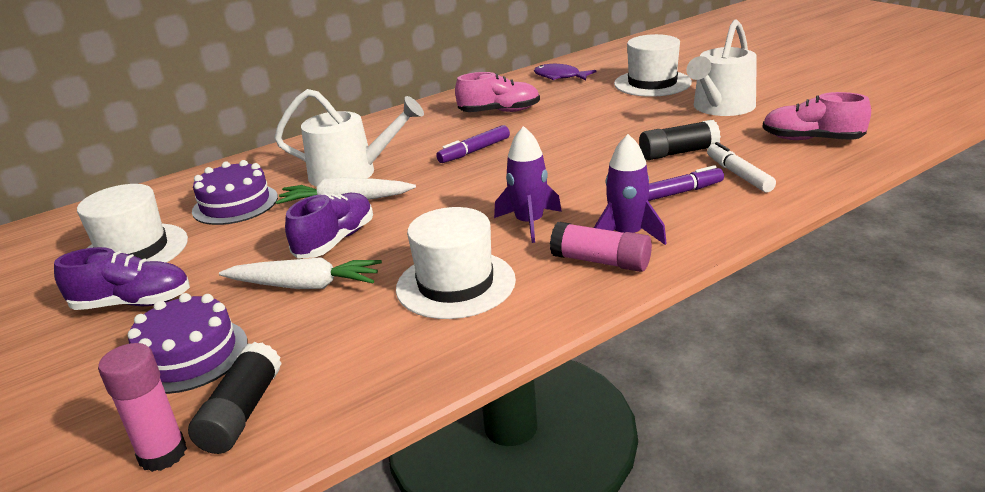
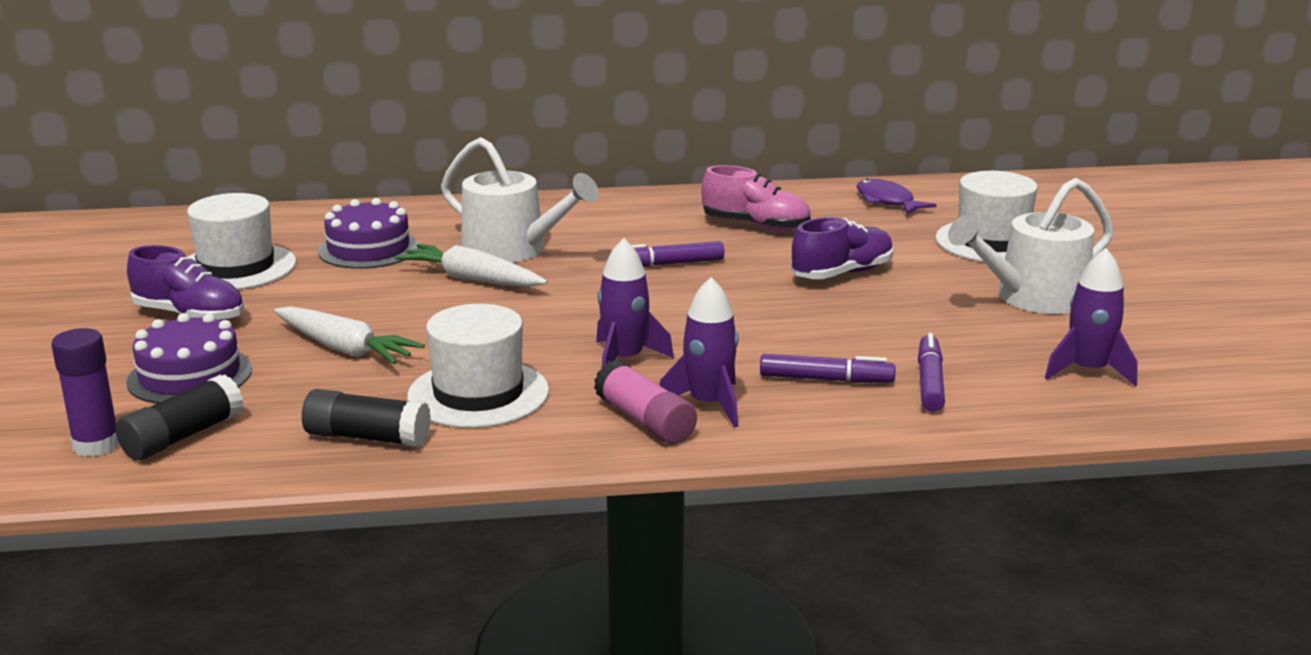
camera: 25 degrees right, 5 degrees down
pink glue stick [98,343,187,472] -> purple glue stick [51,328,119,457]
purple shoe [285,193,373,259] -> purple shoe moved to [791,217,894,279]
black glue stick [639,120,721,160] -> black glue stick moved to [302,389,431,447]
white marker [707,142,776,192] -> purple marker [918,333,945,412]
pink shoe [762,92,871,140] -> purple rocket [1045,248,1138,387]

